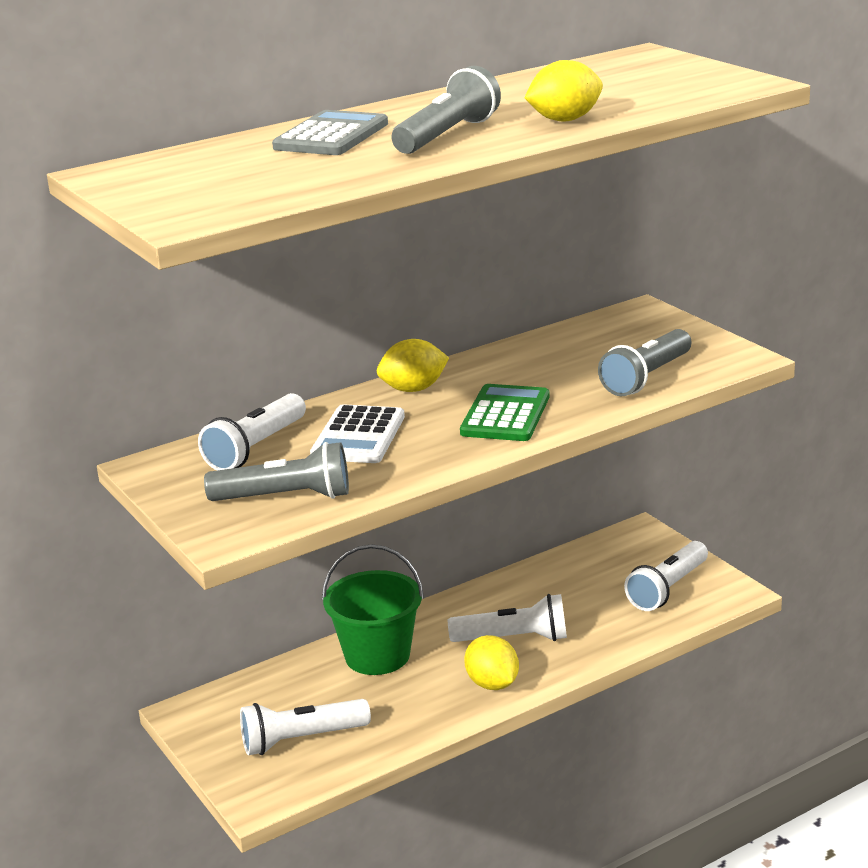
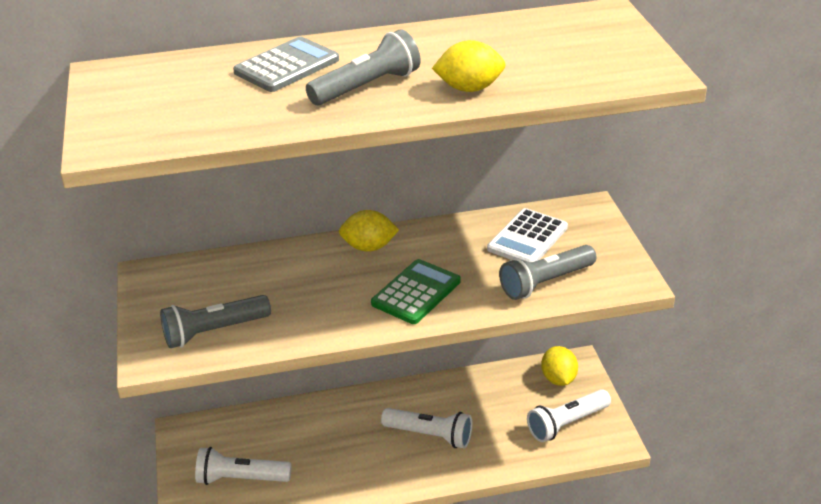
camera: 20 degrees right, 10 degrees up
white flashlight [198,393,306,470] -> none
grey flashlight [204,442,349,501] -> grey flashlight turned 135 degrees clockwise [160,295,271,348]
white calculator [310,404,405,463] -> white calculator moved to [487,208,568,263]
green bucket [322,544,424,675] -> none
yellow lemon [464,635,519,690] -> yellow lemon moved to [541,346,578,386]

